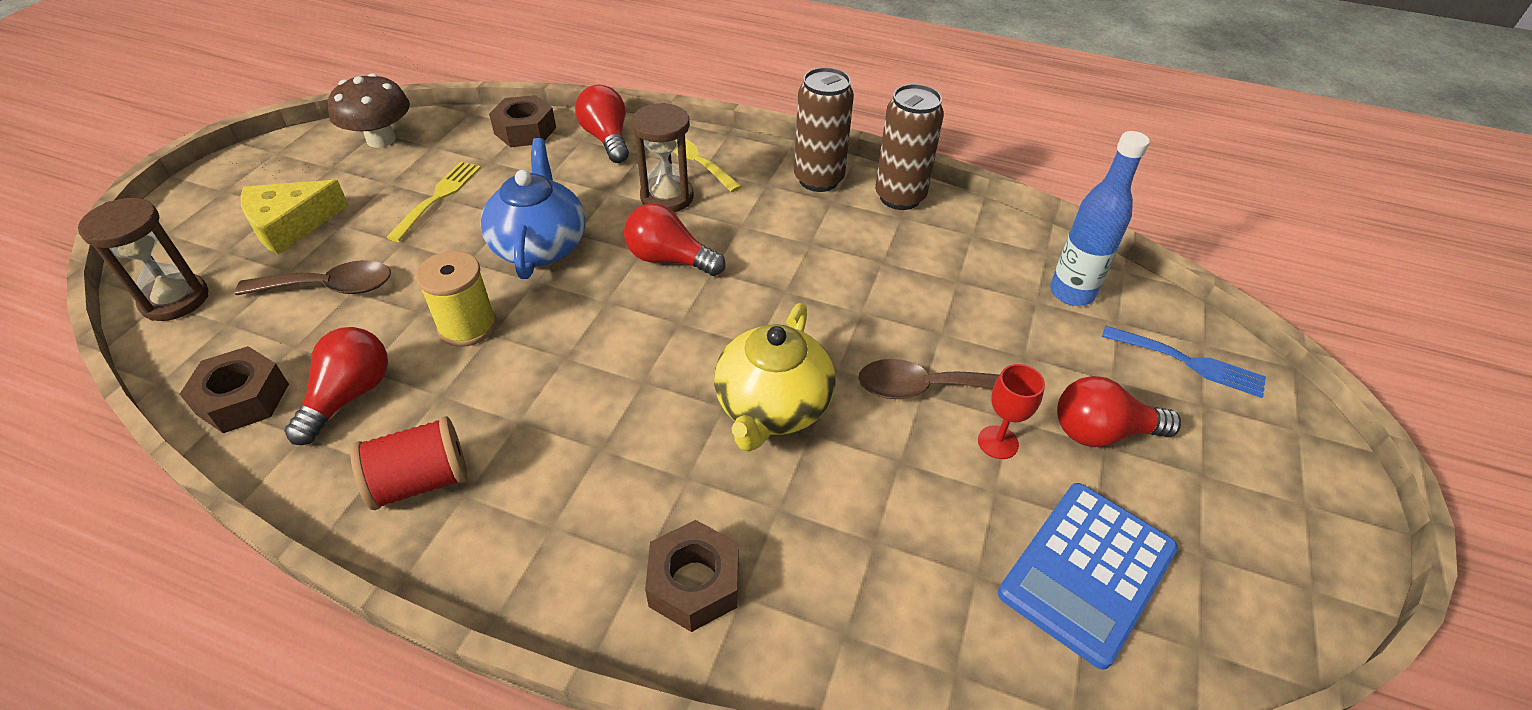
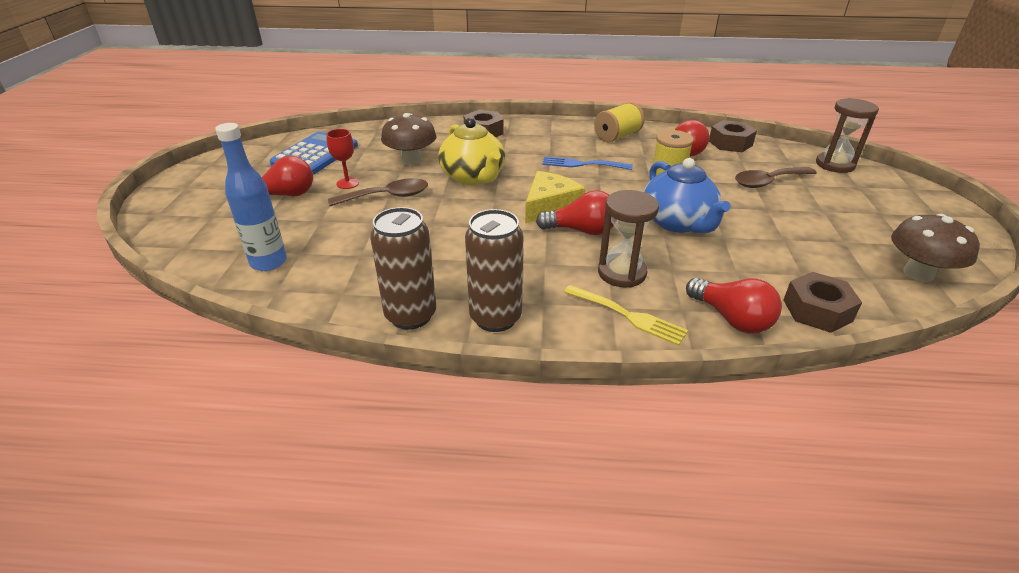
camera: 165 degrees right, 10 degrees down
yellow cheese [240,180,349,255] -> yellow cheese moved to [525,171,585,223]
red spool [350,416,467,510] -> yellow spool [594,102,645,142]
yellow fork [386,161,481,242] -> none
yellow teapot [714,303,836,452] -> yellow teapot turned 150 degrees clockwise [438,118,505,185]
blue fork [1102,325,1266,398] -> blue fork moved to [542,156,633,170]
none -> brown mushroom [381,113,436,165]

